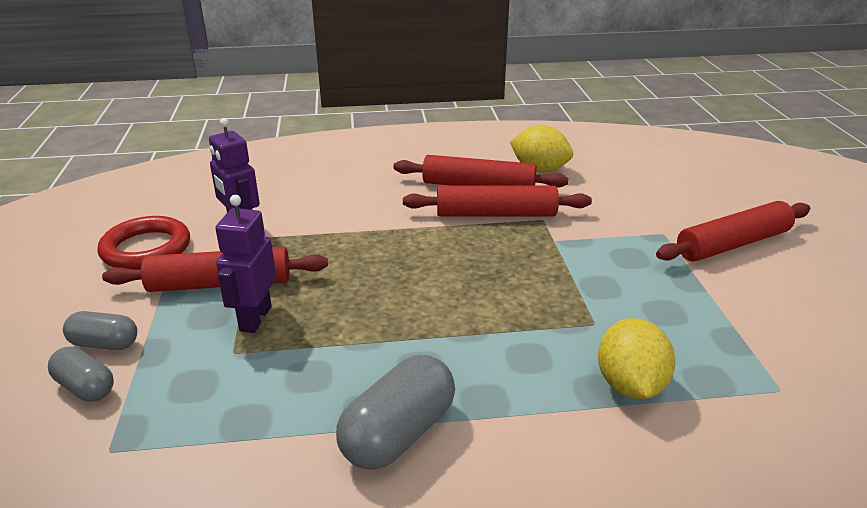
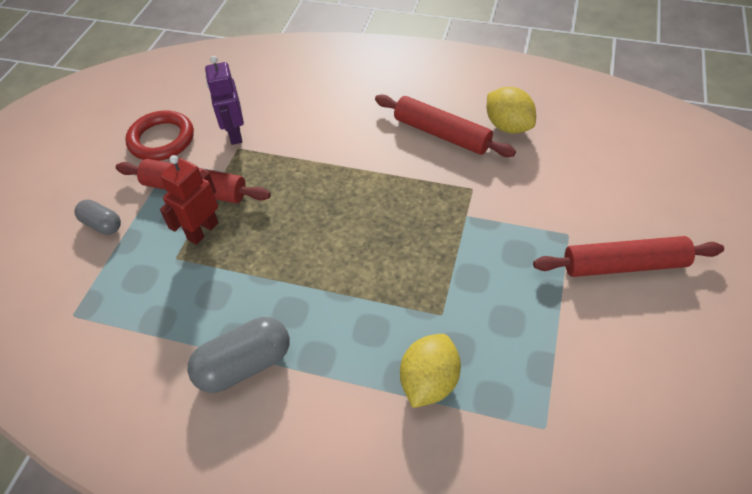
camera: 25 degrees right, 20 degrees up
grey capsule [48,346,114,402] -> none
purple robot [216,195,276,333] -> red robot [160,155,219,245]
red rolling pin [403,185,592,217] -> none

